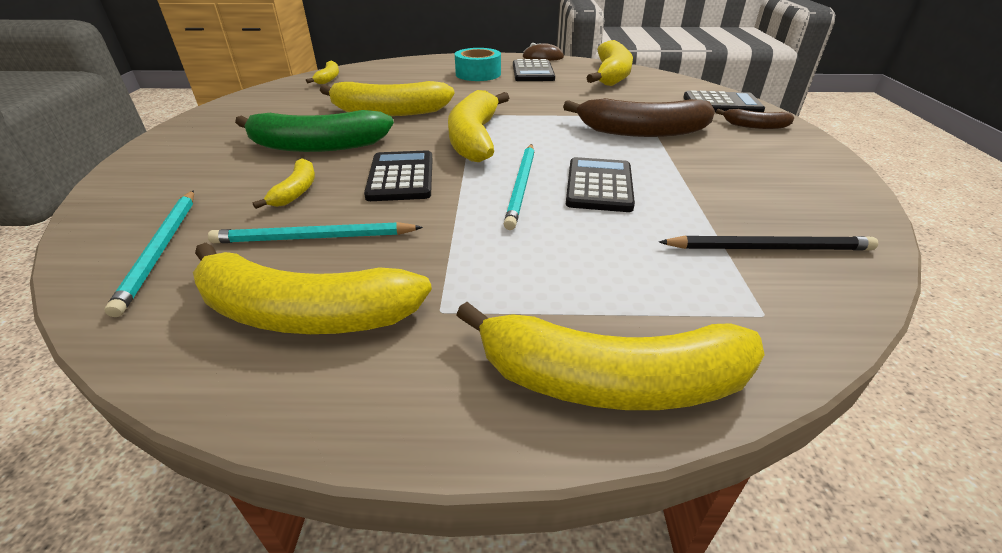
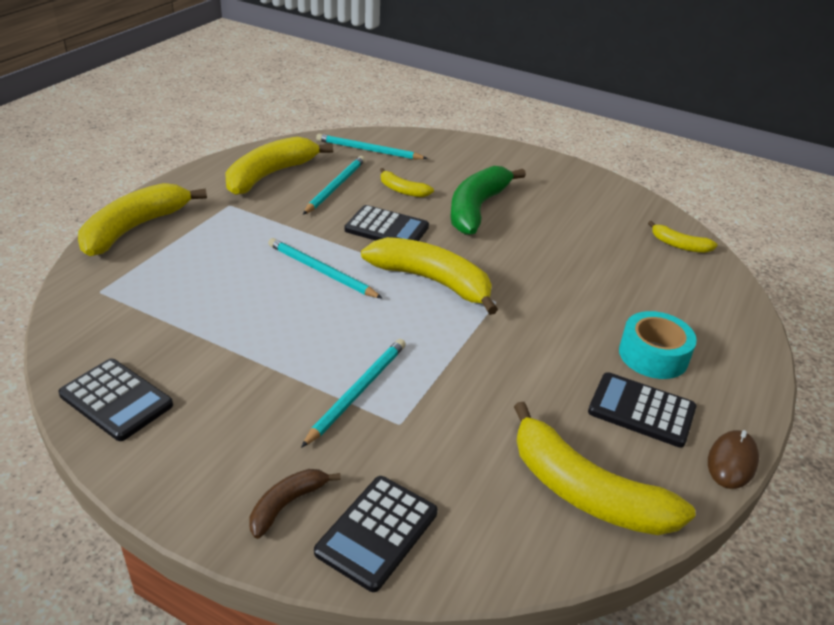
camera: 115 degrees right, 0 degrees up
yellow banana [320,81,455,116] -> none
brown banana [563,98,715,137] -> turquoise pencil [301,339,406,448]
black calculator [566,157,635,212] -> black calculator moved to [58,359,173,441]
black pencil [659,235,878,250] -> none

